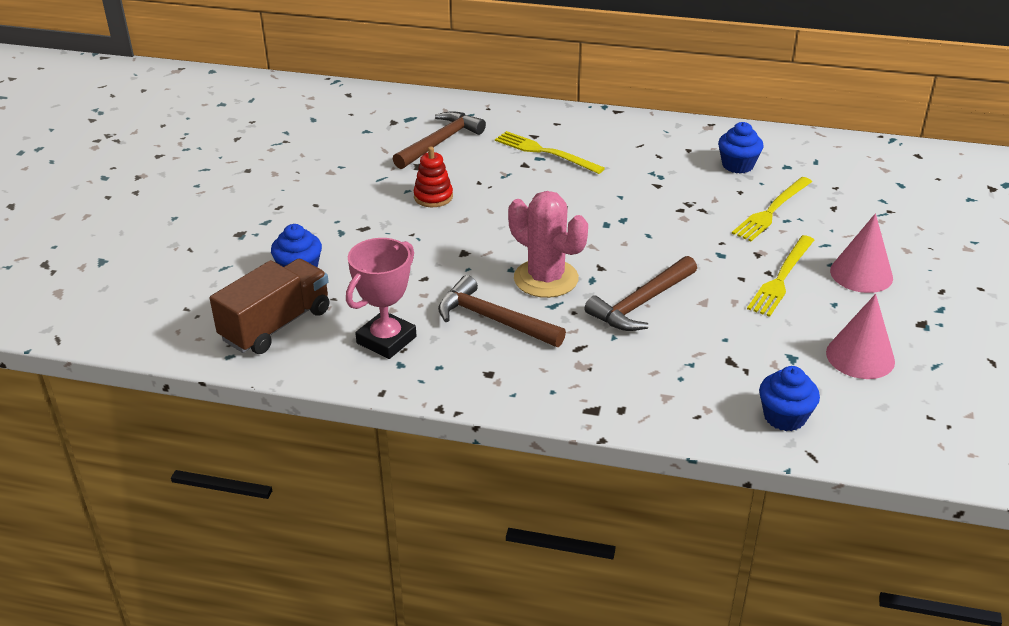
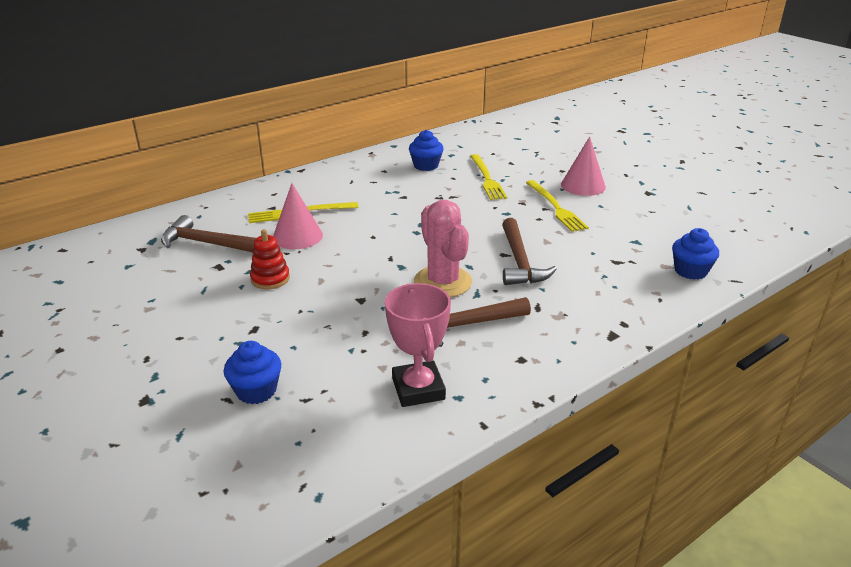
camera: 50 degrees left, 5 degrees down
brown truck [210,259,329,354] -> none
brown hammer [393,111,486,169] -> brown hammer turned 60 degrees counterclockwise [161,215,256,252]
pink cactus [508,191,588,298] -> pink cactus turned 75 degrees clockwise [414,200,472,297]
pink cone [826,294,895,379] -> pink cone moved to [273,183,323,249]

